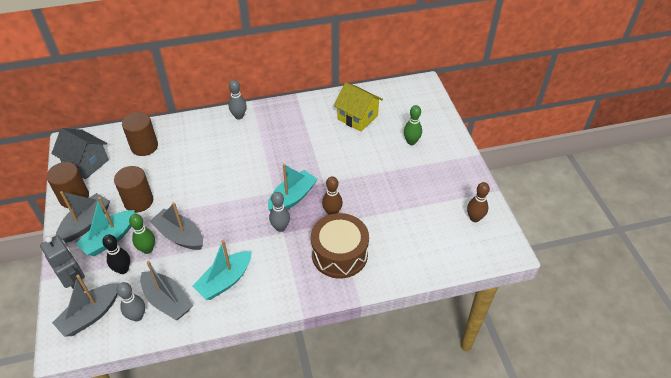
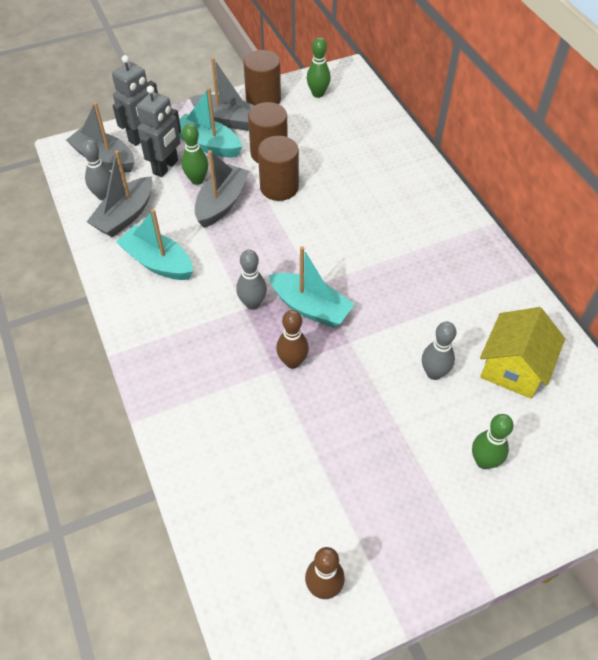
camera: 80 degrees right, 5 degrees up
grey house [51,128,109,179] -> green bowling pin [307,37,331,98]
black bowling pin [102,234,130,274] -> grey robot [137,86,181,177]
brown cylinder [122,112,158,156] -> brown cylinder moved to [258,136,299,201]
grey bowling pin [229,80,247,119] -> grey bowling pin moved to [422,322,457,380]
brown drum [311,213,369,279] -> none

